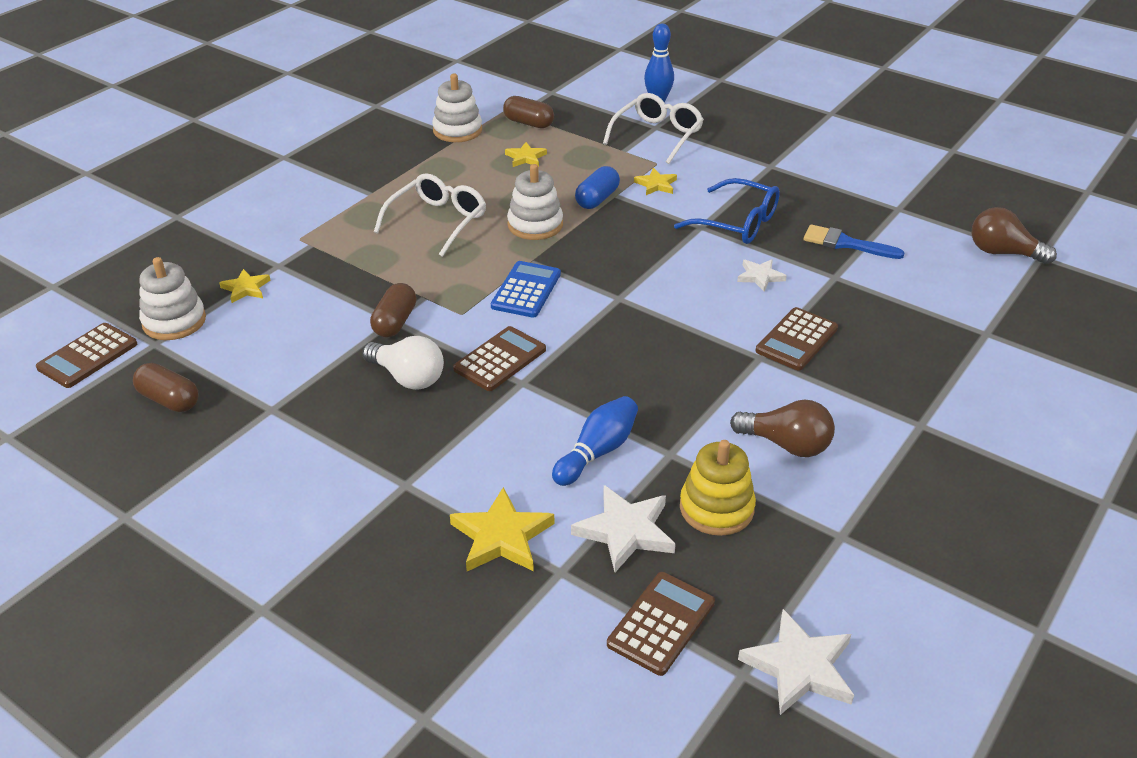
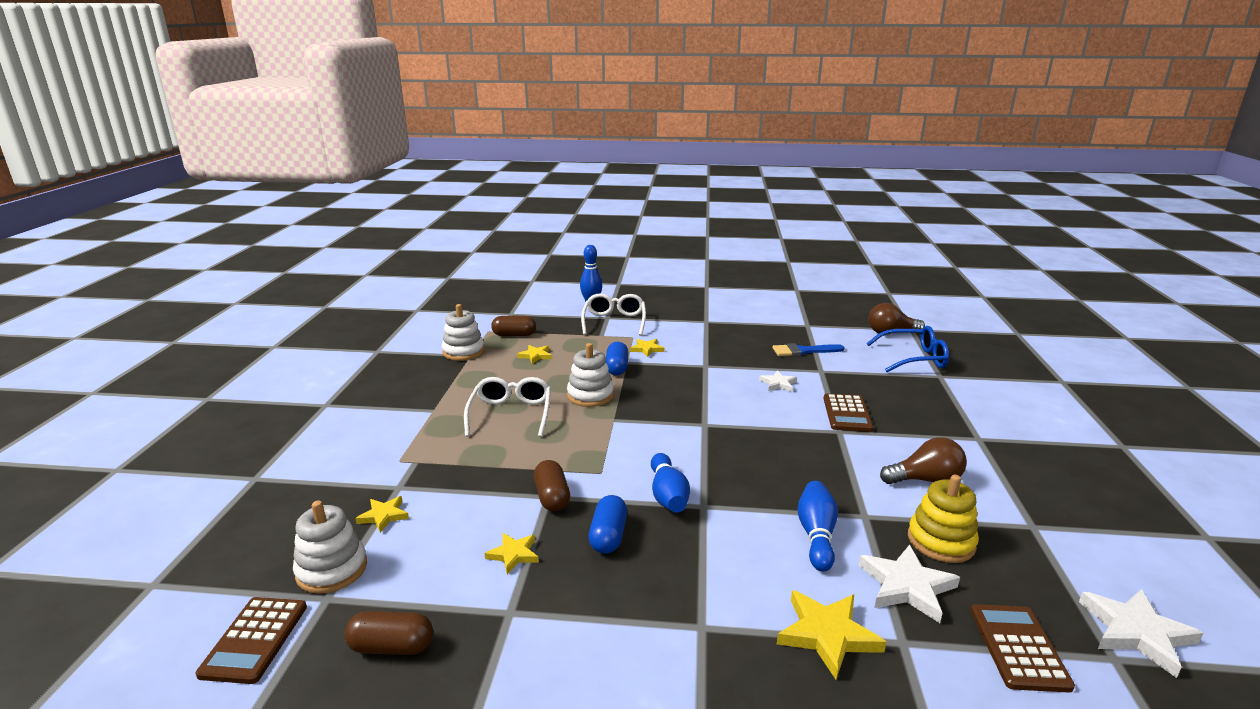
camera: 30 degrees left, 15 degrees down
white light bulb [362,336,444,390] -> blue capsule [588,495,627,554]
brown calculator [453,326,546,391] -> blue bowling pin [651,453,690,513]
blue calculator [491,261,561,318] -> none
blue glasses [674,178,780,244] -> blue glasses moved to [866,326,949,372]
none -> yellow star [485,533,539,574]

